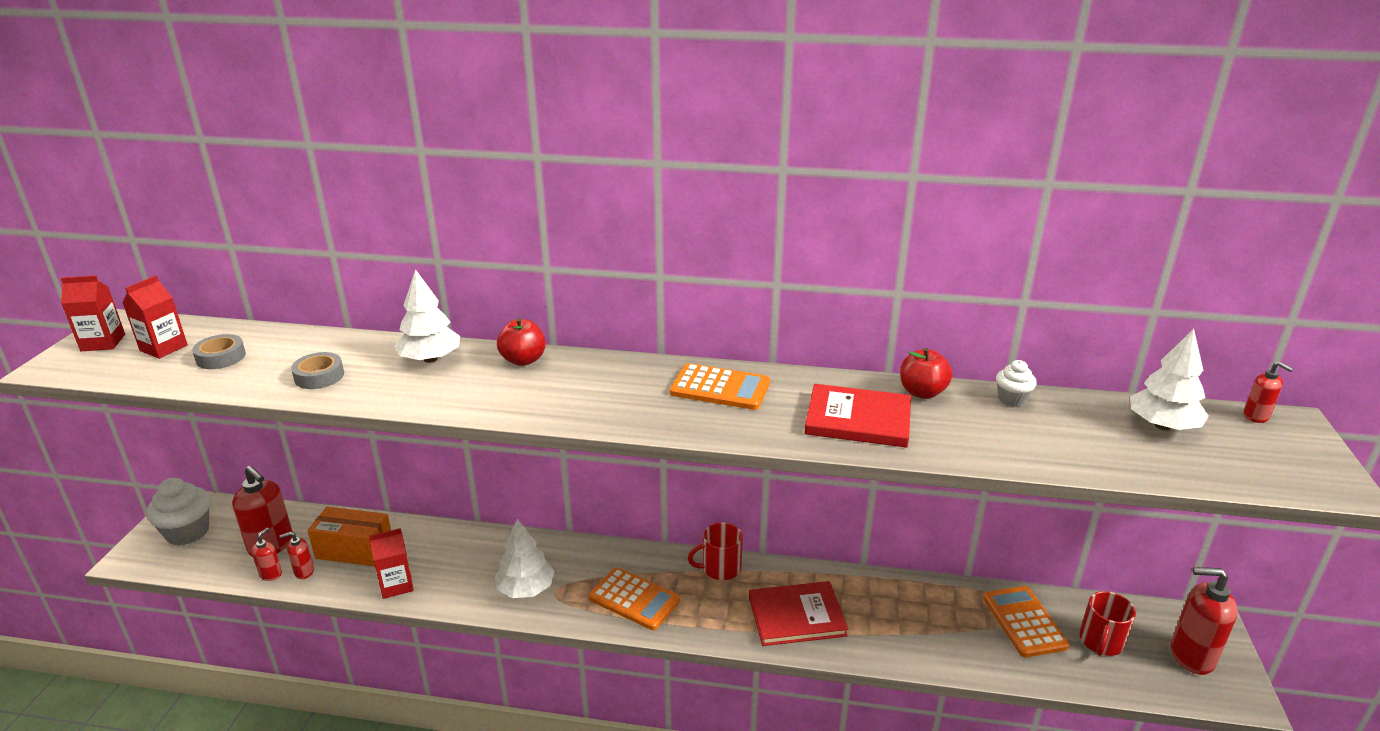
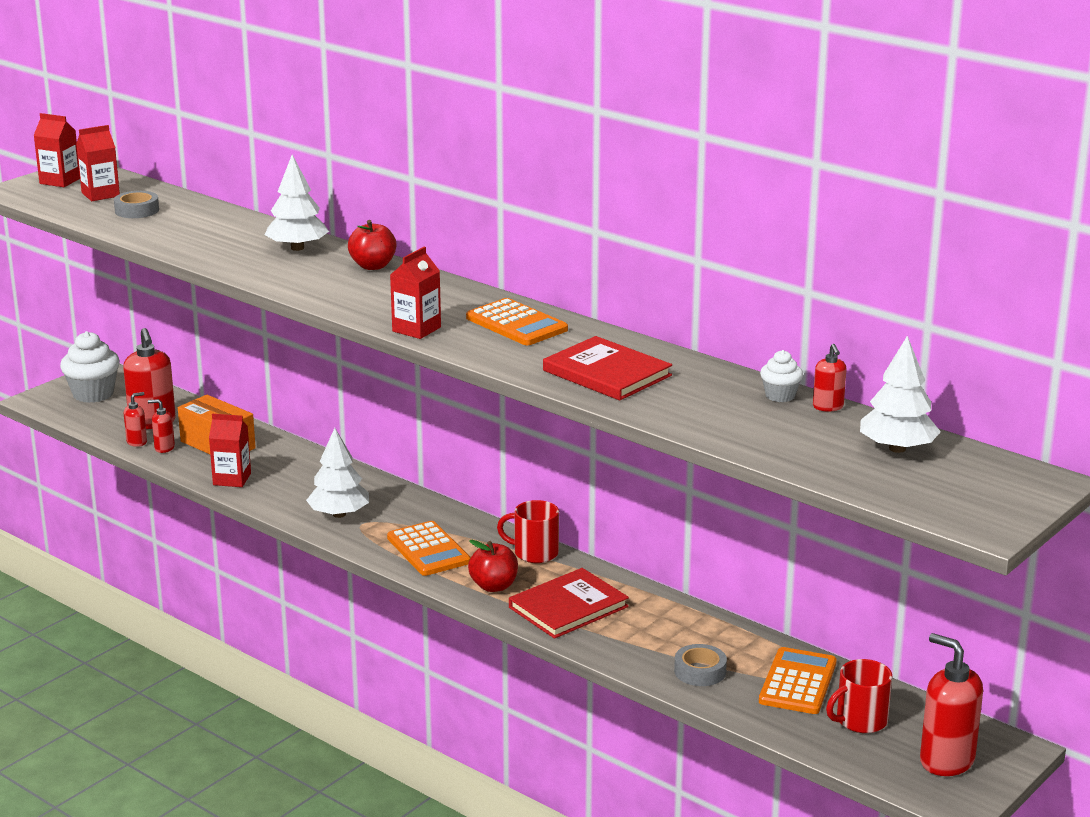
camera: 30 degrees right, 5 degrees down
grey tape [291,352,344,389] -> grey tape moved to [674,644,727,686]
red book [749,581,848,646] -> red book turned 60 degrees counterclockwise [509,568,629,639]
red apple [900,348,952,399] -> red apple moved to [468,540,518,592]
red soap dispenser [1243,362,1293,423] -> red soap dispenser moved to [813,344,847,412]
none -> red carton [390,247,441,339]

